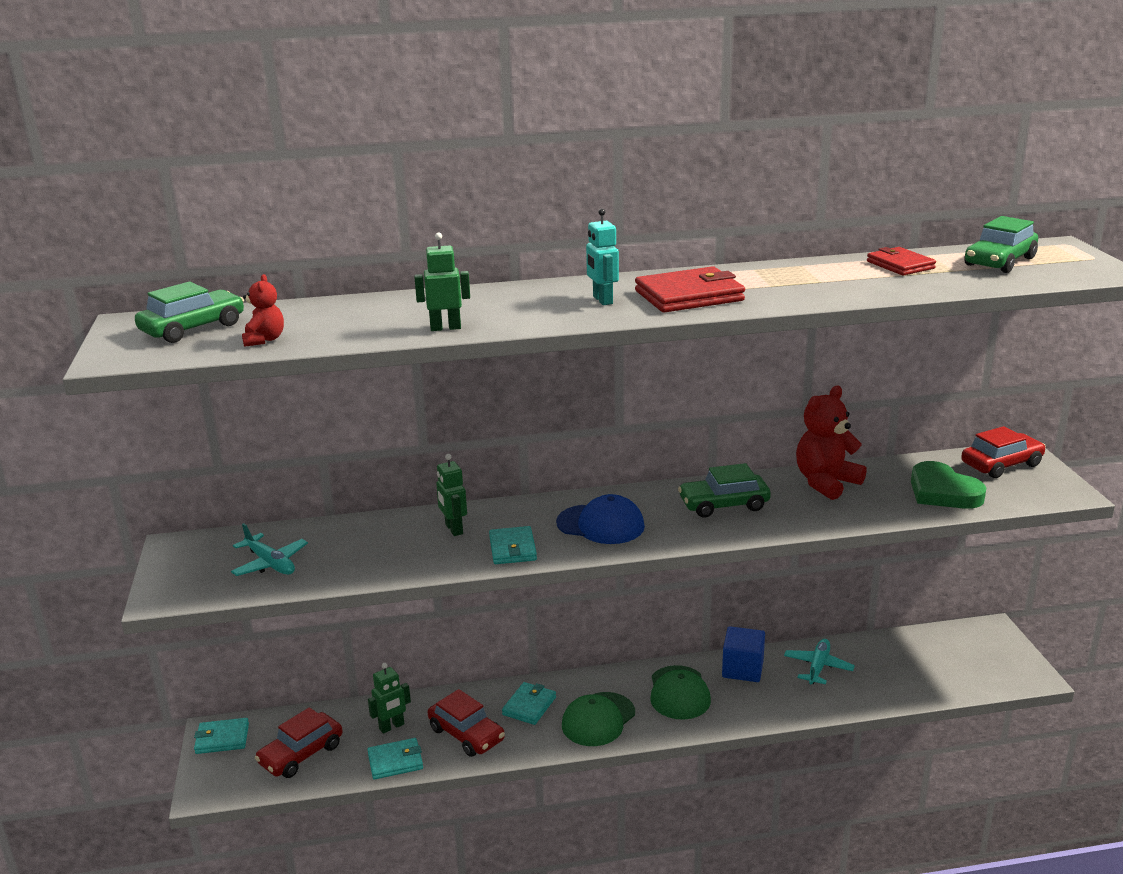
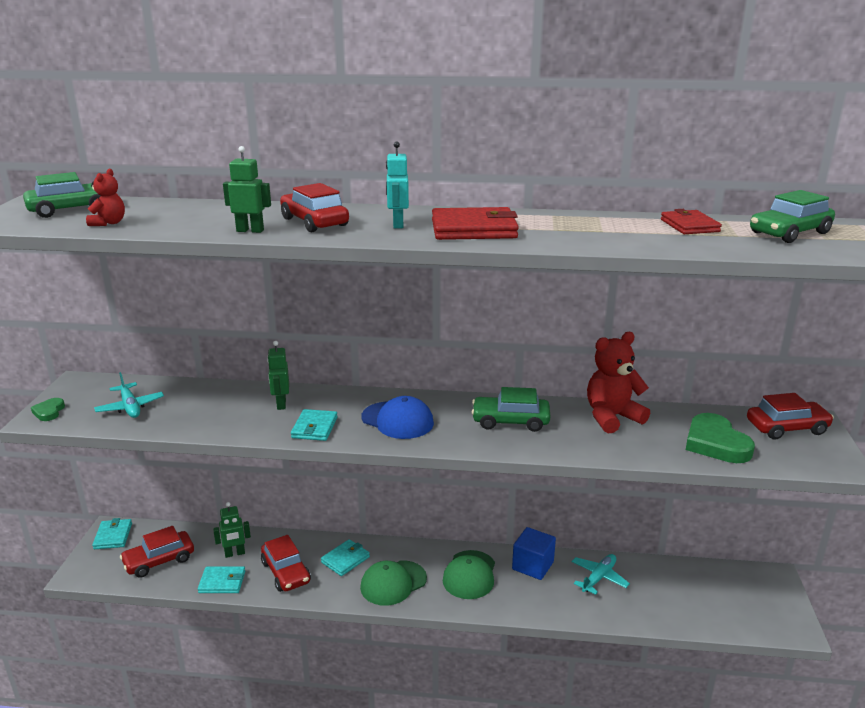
camera: 15 degrees right, 0 degrees up
turquoise wallet [194,718,249,754] -> turquoise wallet turned 75 degrees clockwise [92,518,132,549]
none -> green heart [31,398,65,421]
none -> red car [280,183,349,232]

